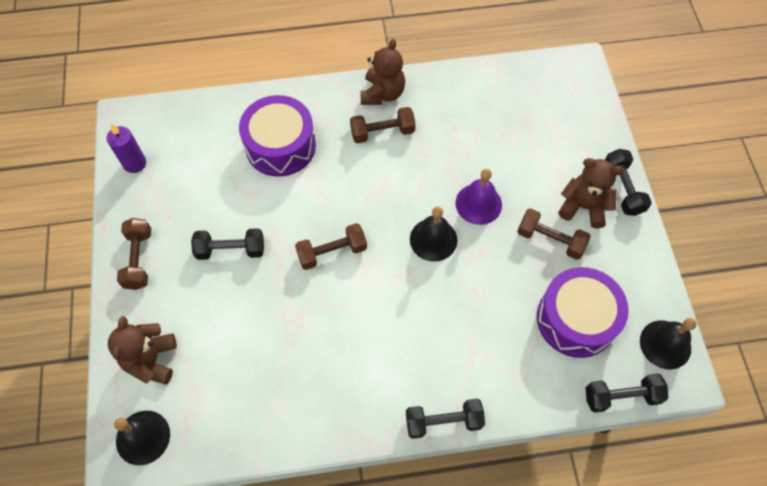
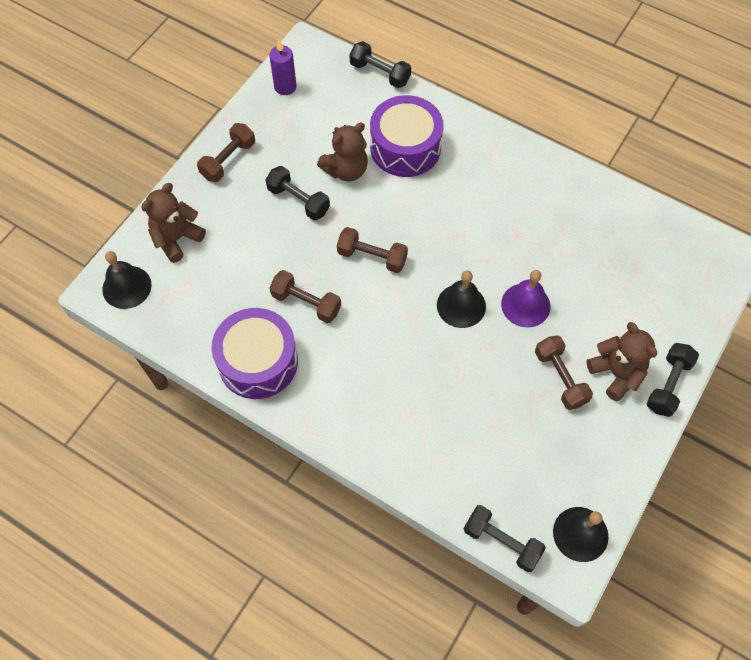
camera: 40 degrees right, 0 degrees up
brown dumbbell [350,107,416,143] -> brown dumbbell moved to [270,270,341,323]
brown teddy bear [360,39,405,105] -> brown teddy bear moved to [317,123,368,181]
black dumbbell [406,399,485,439] -> black dumbbell moved to [349,41,411,88]
purple drum [537,267,629,358] -> purple drum moved to [212,308,298,399]

